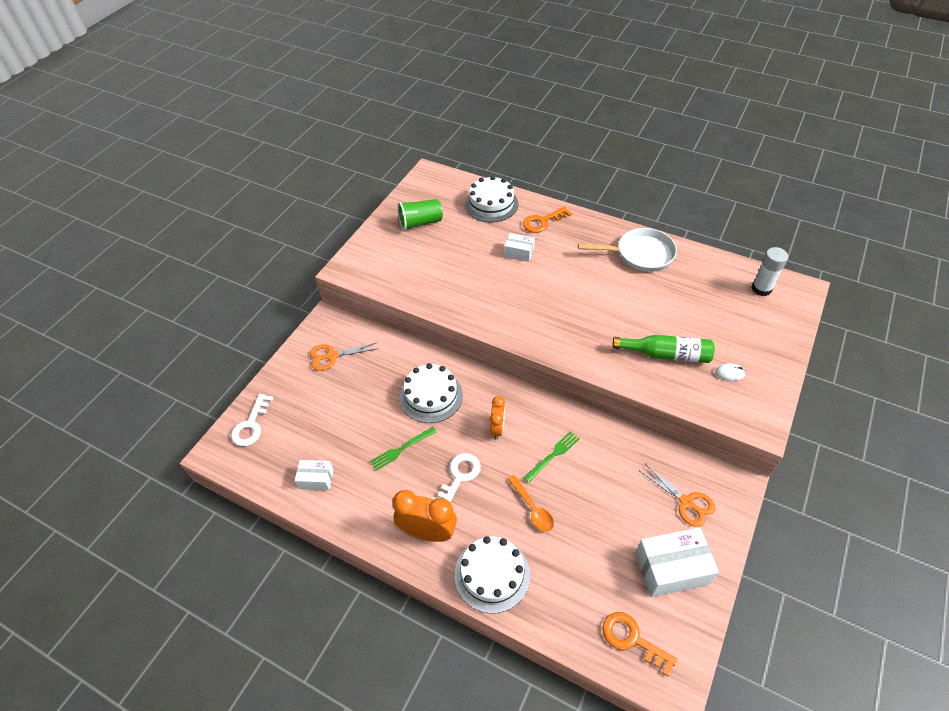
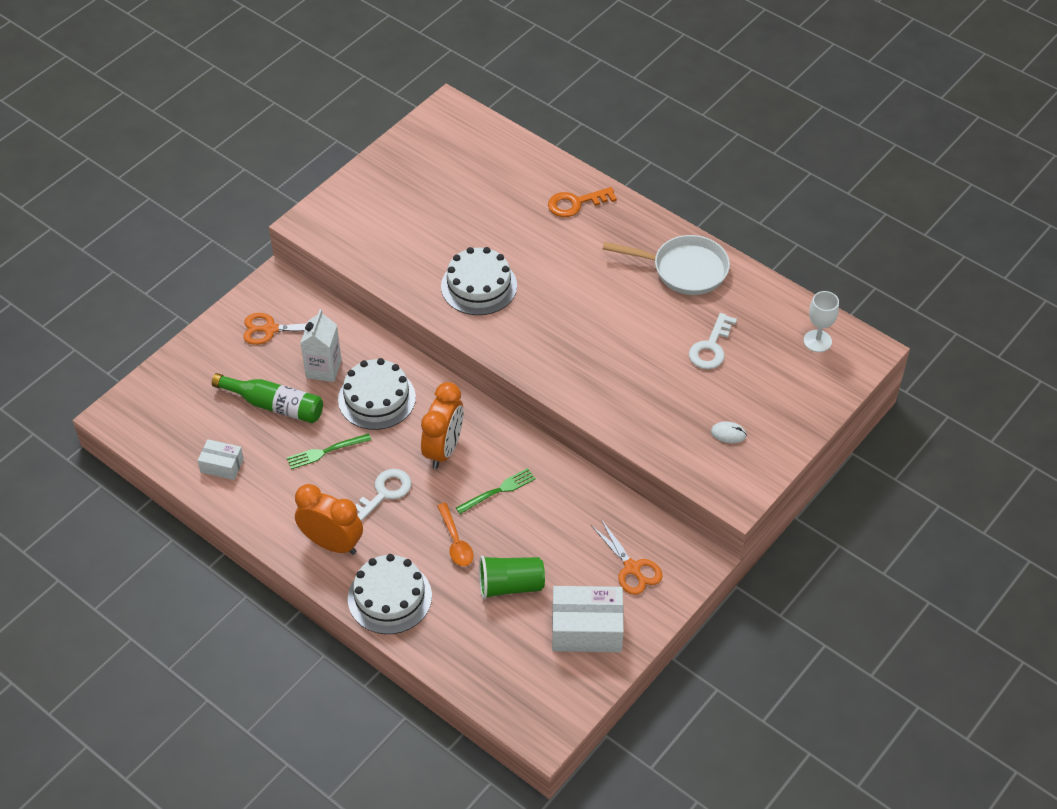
camera: 10 degrees right, 0 degrees up
white key [231,394,273,446] -> white key moved to [689,313,737,369]
green cup [397,199,443,231] -> green cup moved to [479,555,545,599]
white cake [465,176,518,222] -> white cake moved to [441,247,517,315]
orange clock [490,396,505,440] -> orange clock [421,382,464,469], size x1.66
white box [504,233,535,262] -> none
orange key [603,612,677,676] -> none
green bottle [612,335,715,363] -> green bottle moved to [212,373,323,423]
white glue stick [751,247,788,296] -> white goblet [804,291,839,352]
none -> white carton [300,309,342,382]

